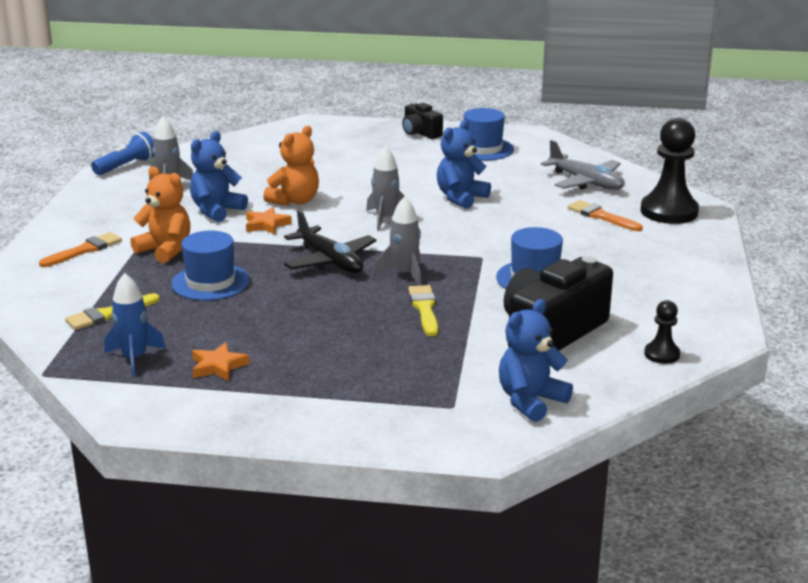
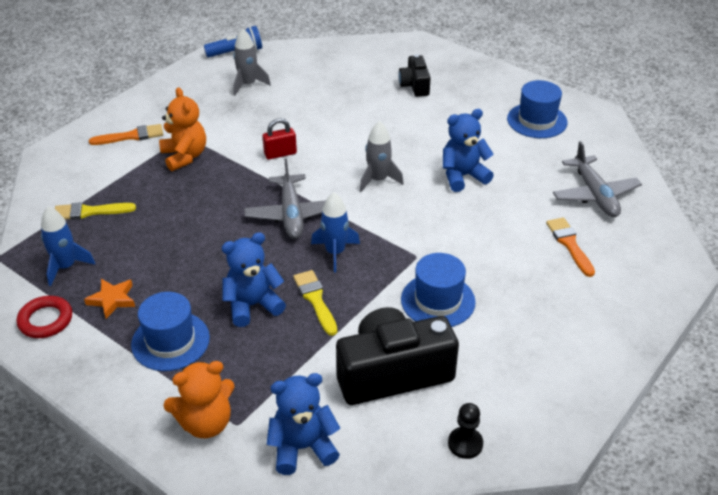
camera: 30 degrees right, 15 degrees up
blue hat [171,231,250,301] -> blue hat moved to [131,292,210,371]
blue teddy bear [190,131,248,222] -> blue teddy bear moved to [222,232,286,327]
orange star [246,207,292,235] -> red padlock [262,118,297,160]
orange teddy bear [263,126,319,206] -> orange teddy bear moved to [163,361,235,438]
black plane [284,210,377,273] -> grey plane [244,159,326,239]
grey rocket [374,196,421,286] -> blue rocket [311,192,360,272]
black camera [402,102,443,139] -> black camera moved to [399,54,431,97]
yellow brush [408,285,438,336] -> yellow brush turned 45 degrees counterclockwise [293,270,337,336]
black pawn [640,118,699,224] -> none
none -> red ring [17,296,72,338]

